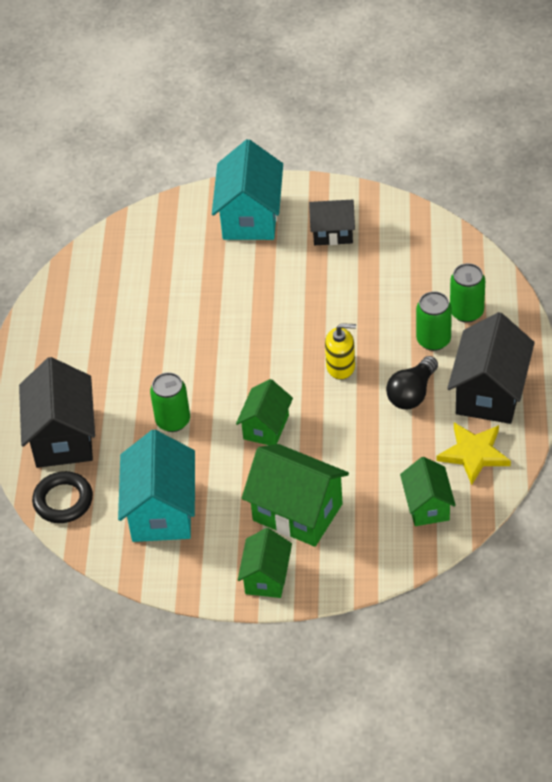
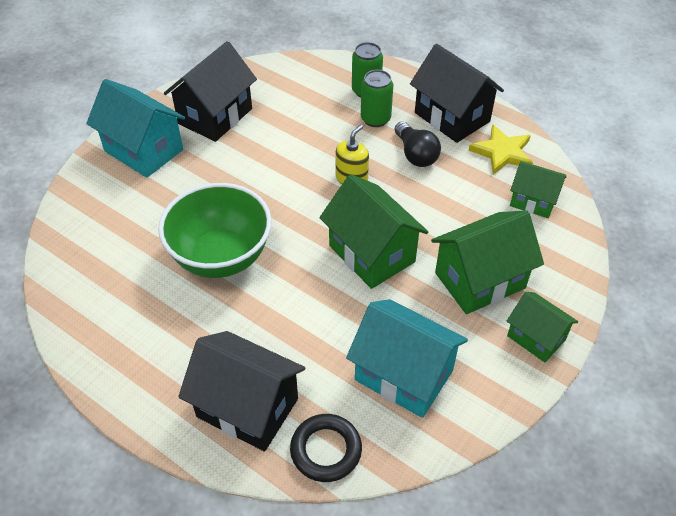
camera: 60 degrees left, 0 degrees up
green can [150,372,190,432] -> none
green house [236,379,293,445] -> green house [320,174,428,289], size x1.64
black house [309,200,355,245] -> black house [164,41,257,142], size x1.64
none -> green bowl [158,183,272,278]

